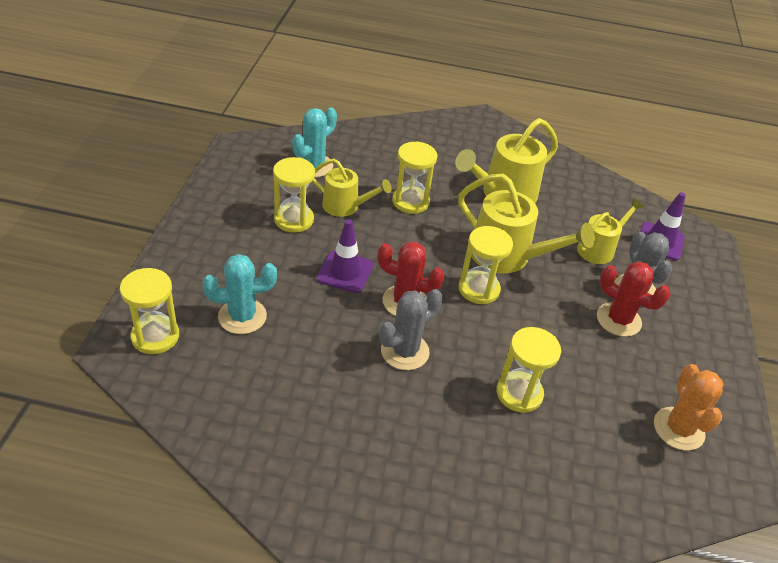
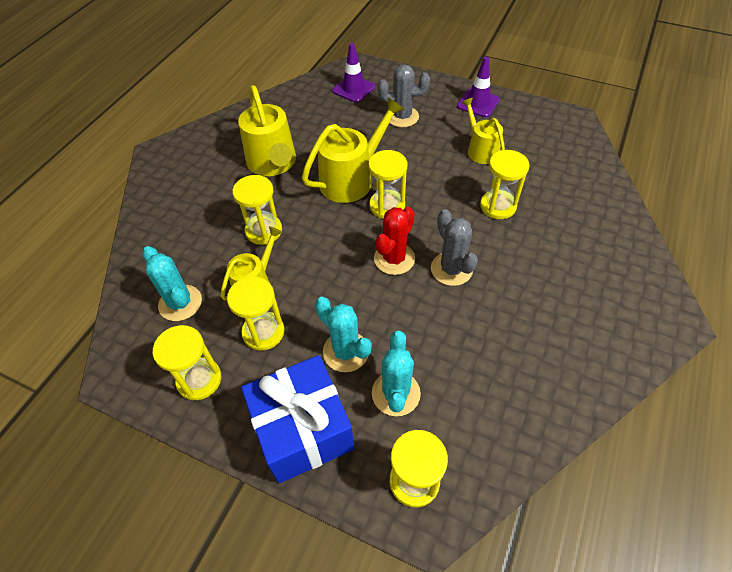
camera: 70 degrees left, 10 degrees up
purple traffic cone [317,219,373,293] -> purple traffic cone moved to [457,57,500,117]
yellow watering can [577,198,644,264] -> yellow watering can moved to [461,98,505,164]
red cactus [597,261,671,337] -> none
orange cactus [654,364,723,451] -> none
none -> yellow hourglass [153,325,221,400]
none -> blue gift [241,355,354,483]
none -> turquoise cactus [315,297,372,372]

